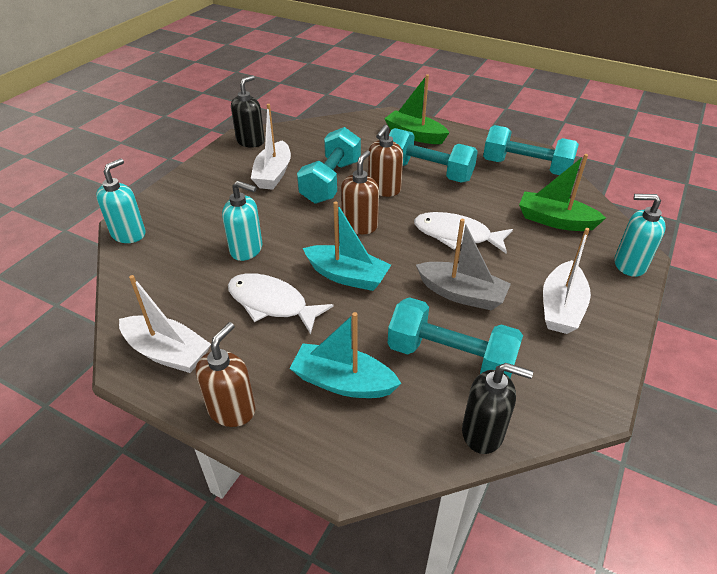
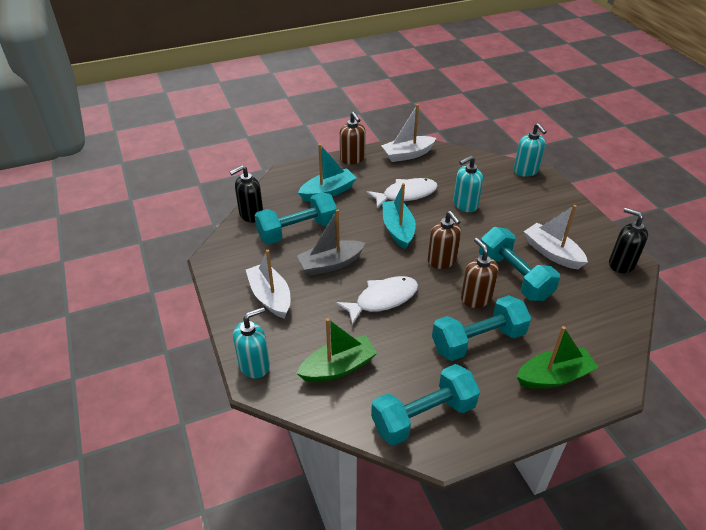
camera: 130 degrees right, 0 degrees up
black soap dispenser [231,75,265,148] -> black soap dispenser turned 150 degrees clockwise [609,208,648,273]
turquoise boat [303,201,391,291] -> turquoise boat turned 105 degrees clockwise [382,183,416,249]

